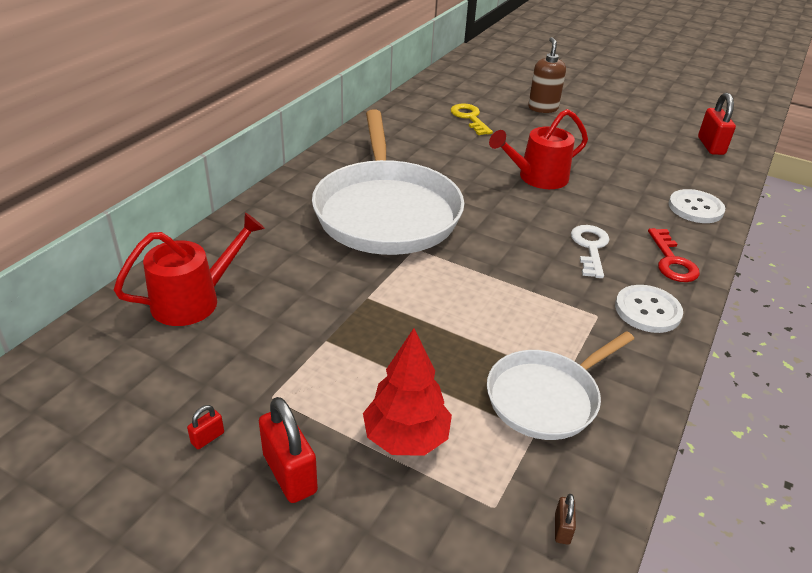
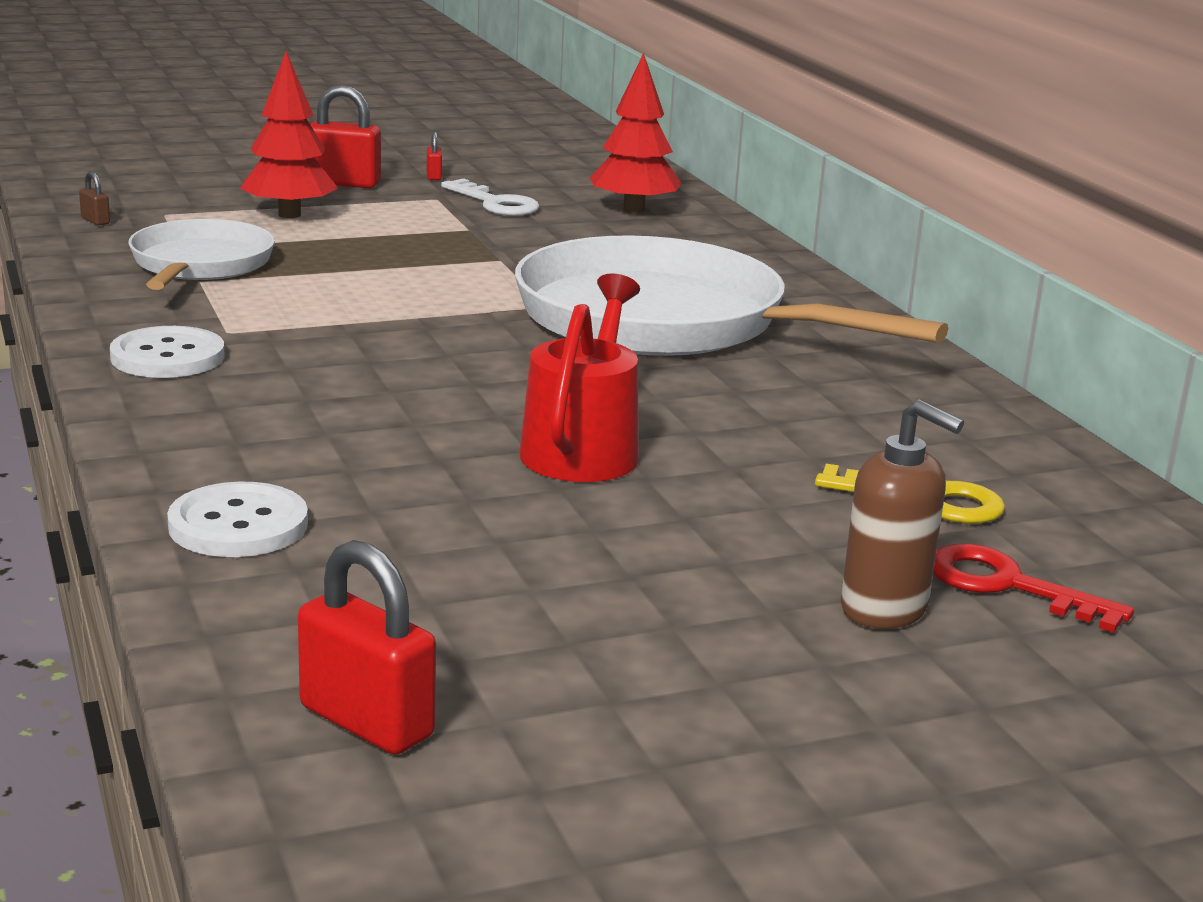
camera: 130 degrees right, 15 degrees down
red watering can [114,213,265,326] -> red tree [590,53,681,213]
white key [571,225,610,278] -> white key moved to [441,178,539,216]
red key [648,228,700,282] -> red key moved to [933,544,1134,633]

